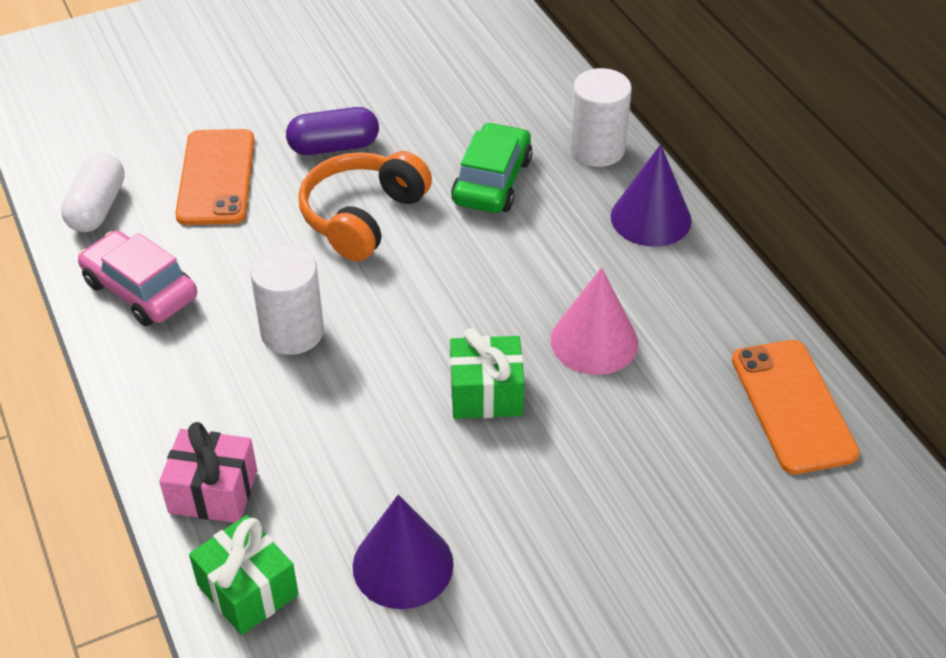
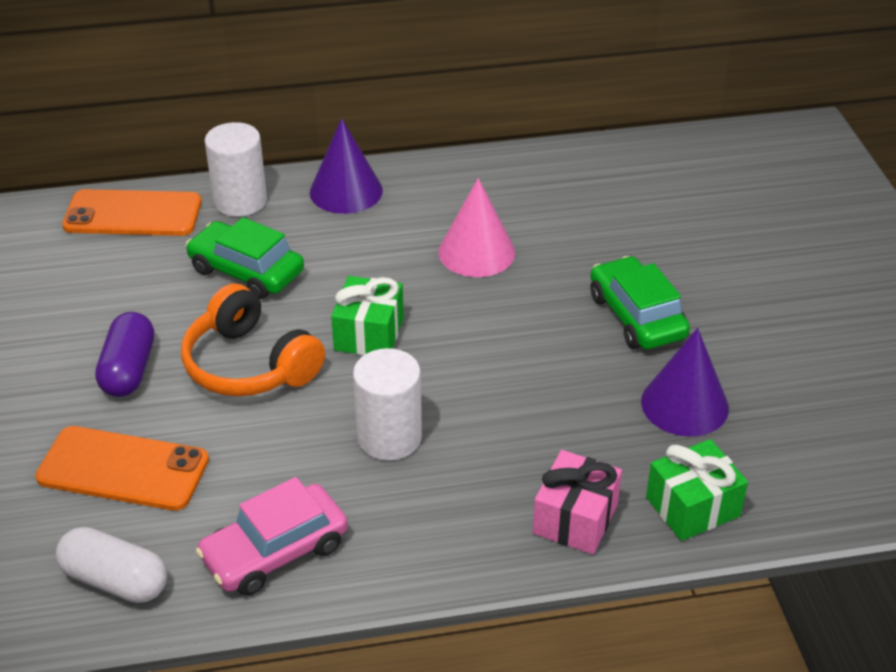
camera: 75 degrees left, 5 degrees down
green gift [450,328,525,419] -> green gift moved to [331,276,404,355]
orange phone [732,340,860,474] -> orange phone moved to [62,189,202,236]
none -> green car [590,256,690,350]

